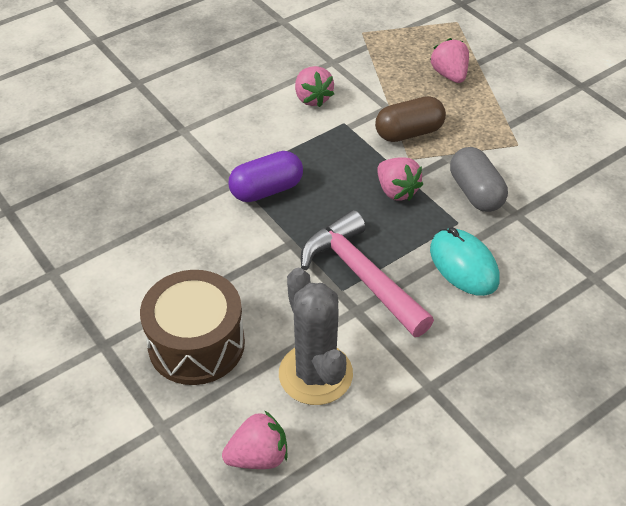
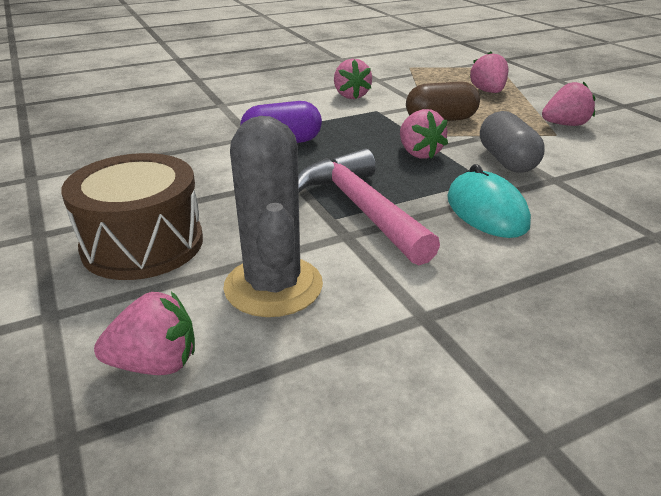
camera: 10 degrees right, 15 degrees down
none -> pink strawberry [542,82,595,126]

